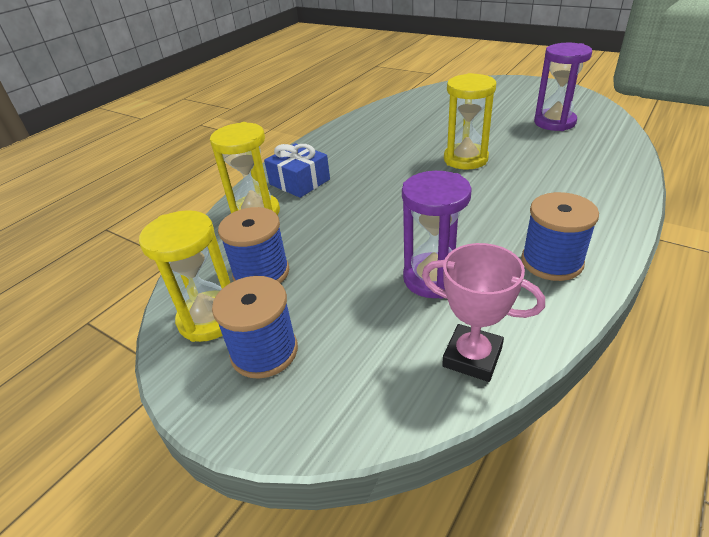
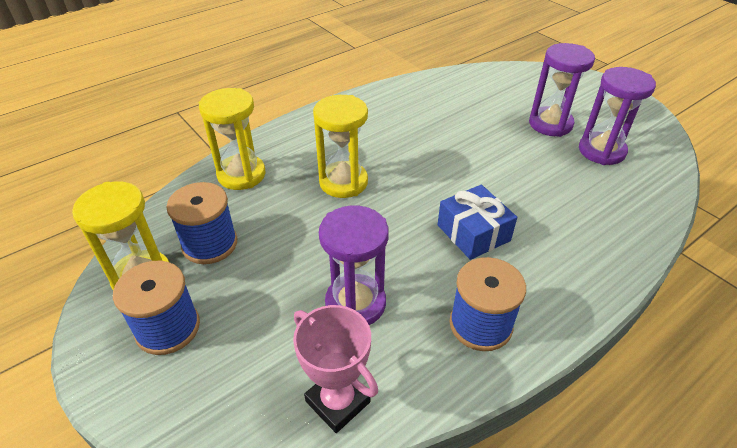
camera: 15 degrees right, 5 degrees up
blue gift [264,143,330,198] -> blue gift moved to [437,185,517,260]
yellow hourglass [444,73,496,170] -> yellow hourglass moved to [313,95,368,198]
none -> purple hourglass [529,43,595,137]

